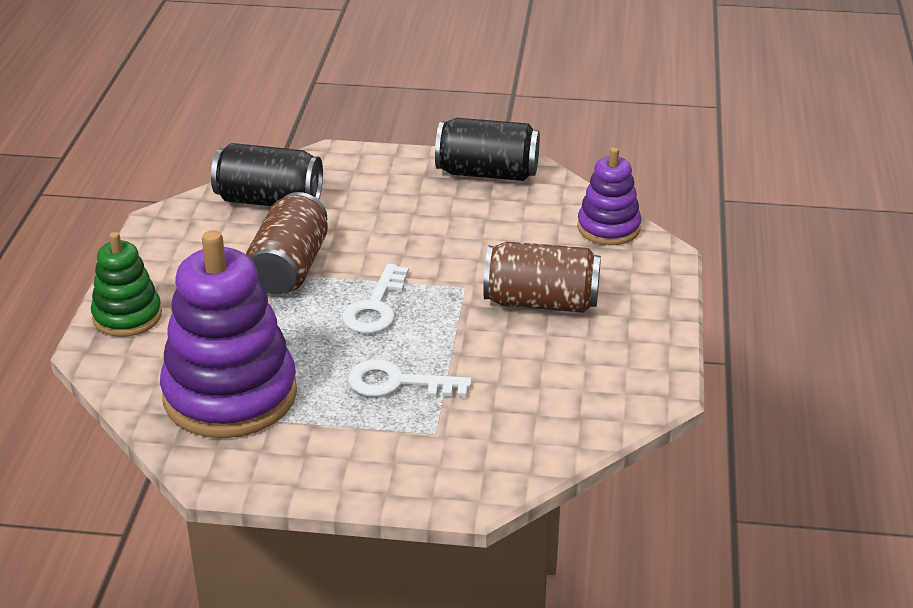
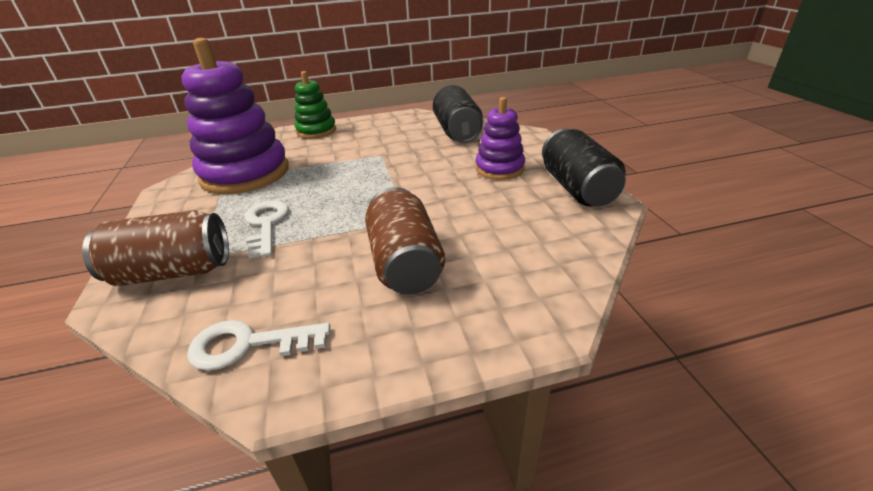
camera: 70 degrees right, 0 degrees up
brown can [246,192,328,294] -> brown can moved to [82,210,229,286]
white key [342,264,409,334] -> white key moved to [187,320,330,371]
purple stacking toy [577,147,641,245] -> purple stacking toy moved to [475,97,525,180]

